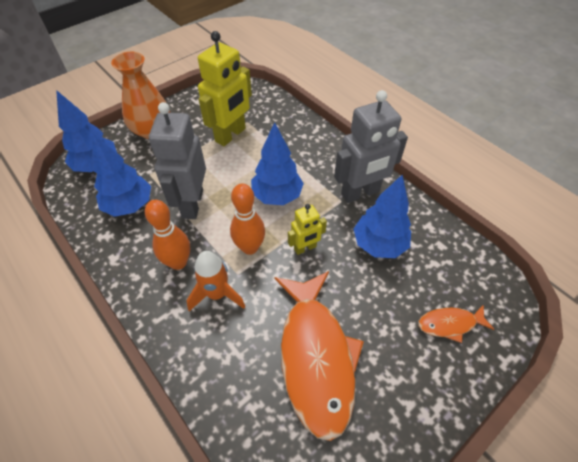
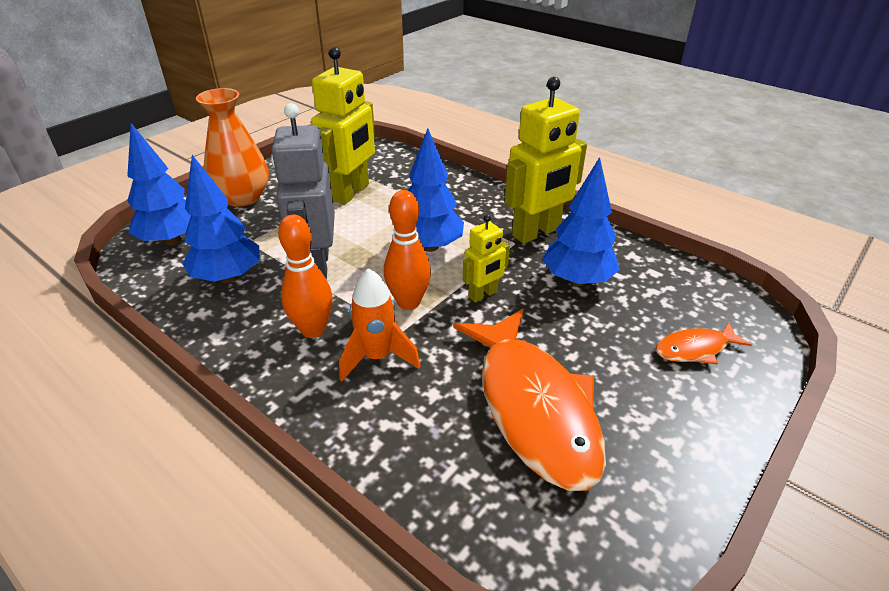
camera: 10 degrees left, 15 degrees down
grey robot [334,90,408,203] -> yellow robot [505,77,587,244]

